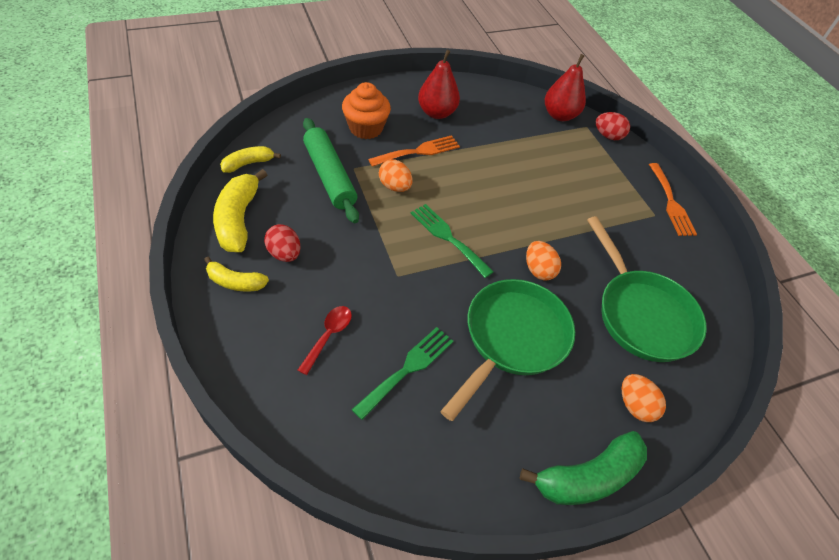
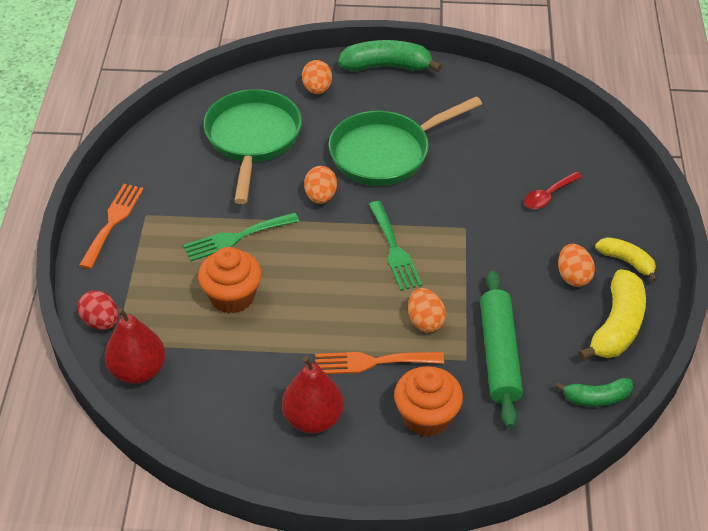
camera: 150 degrees left, 5 degrees down
yellow banana [220,146,281,173] -> green banana [555,378,633,407]
red egg [264,224,301,262] -> orange egg [558,244,595,287]
green fork [352,327,454,420] -> green fork moved to [183,212,299,261]
none -> orange cupcake [198,247,261,314]

